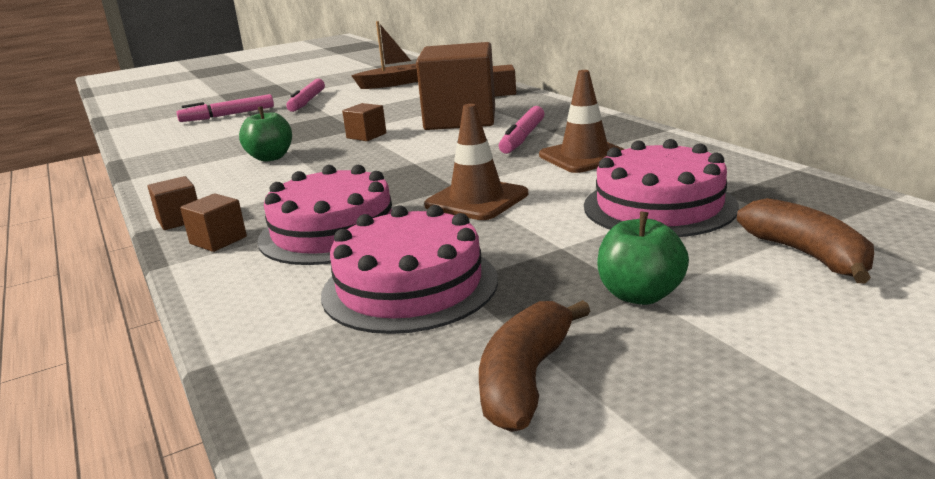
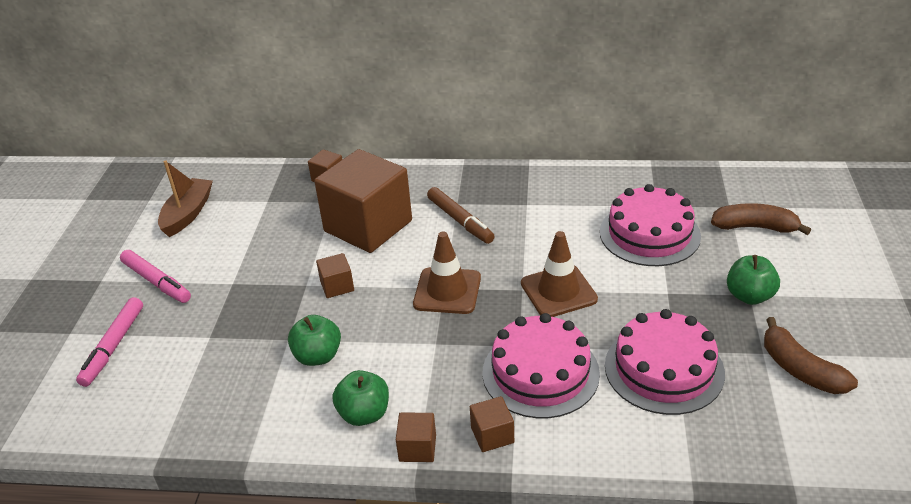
camera: 55 degrees left, 15 degrees up
pink marker [499,106,545,154] -> brown marker [427,187,495,244]
brown traffic cone [539,70,624,173] -> brown traffic cone moved to [413,231,481,314]
none -> green apple [333,370,389,426]

